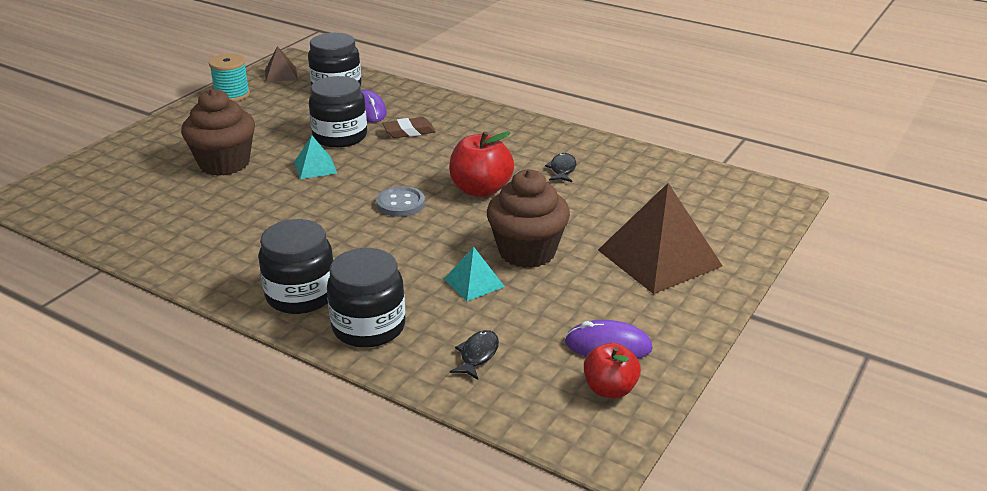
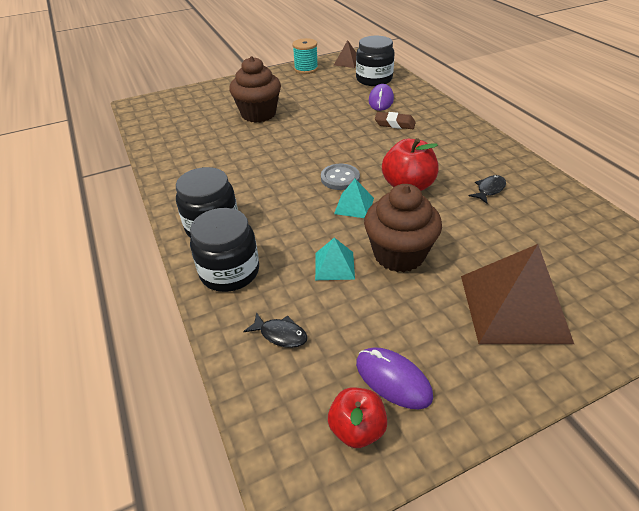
camera: 35 degrees right, 10 degrees up
turquoise pyramid [294,136,337,179] -> turquoise pyramid moved to [334,179,374,218]
black jar [309,76,367,148] -> none
black fish [450,330,499,380] -> black fish turned 60 degrees clockwise [243,312,308,348]

